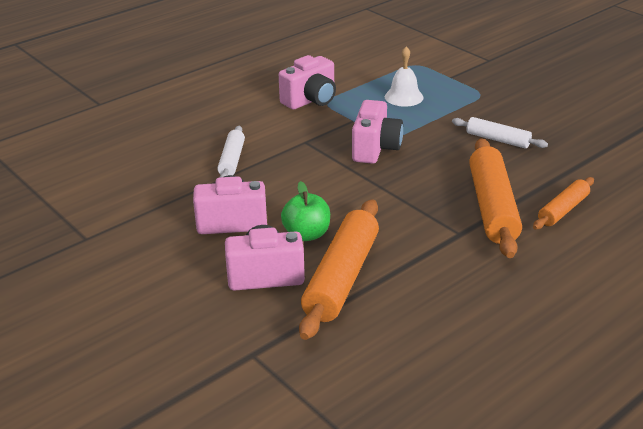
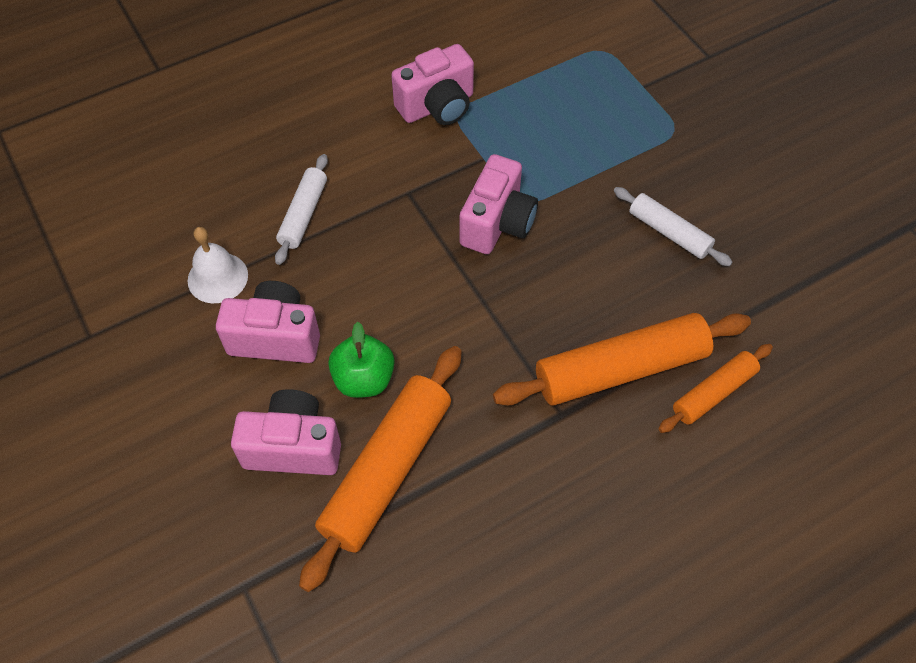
camera: 10 degrees right, 25 degrees up
white bell [385,47,424,107] -> white bell moved to [188,227,248,303]
orange rolling pin [469,138,522,258] -> orange rolling pin turned 60 degrees clockwise [493,313,751,406]

